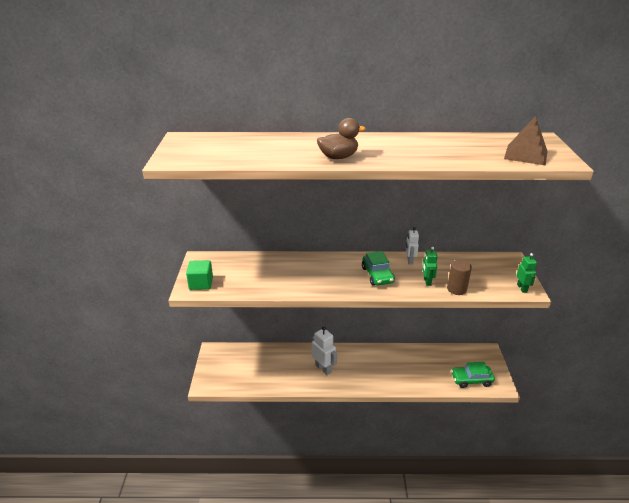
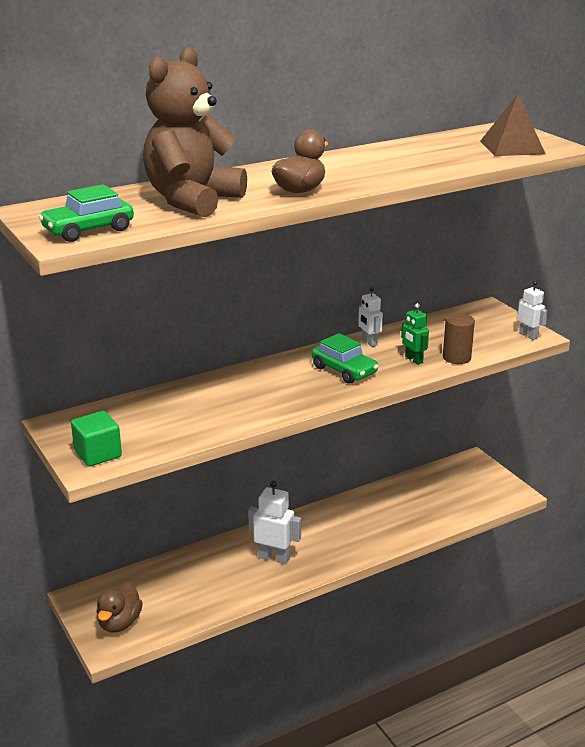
camera: 30 degrees left, 5 degrees down
green car [451,362,495,388] -> green car moved to [39,184,134,242]
green robot [517,253,537,293] -> white robot [517,281,548,340]
none -> brown duck [96,581,143,633]
none -> brown teddy bear [143,47,247,217]

